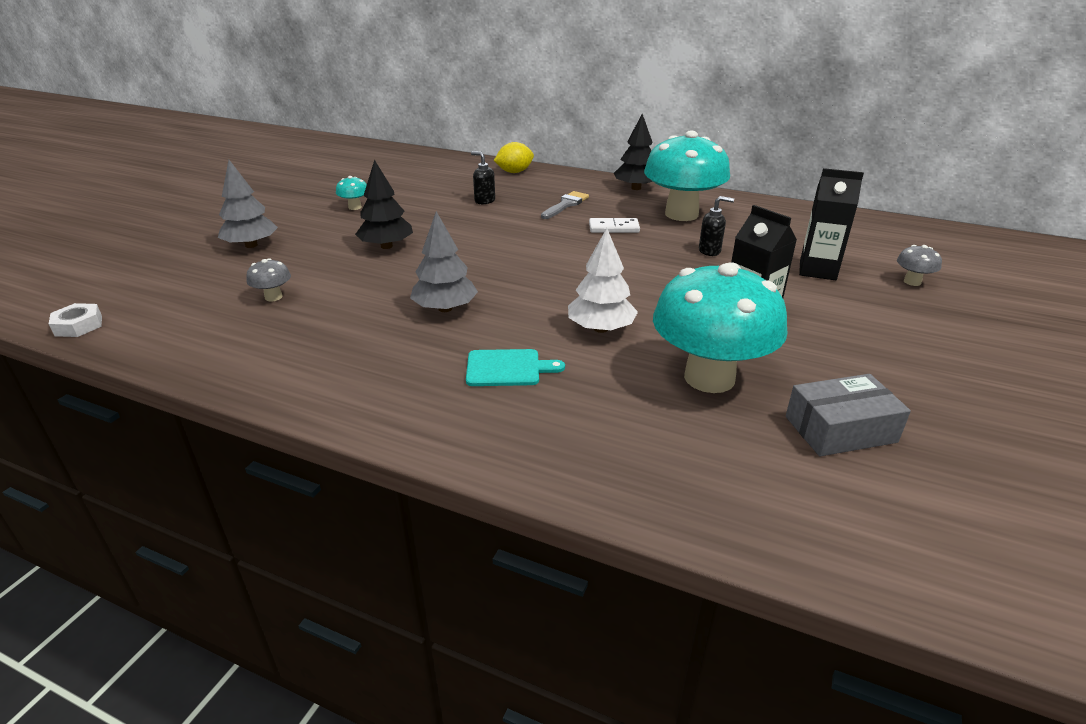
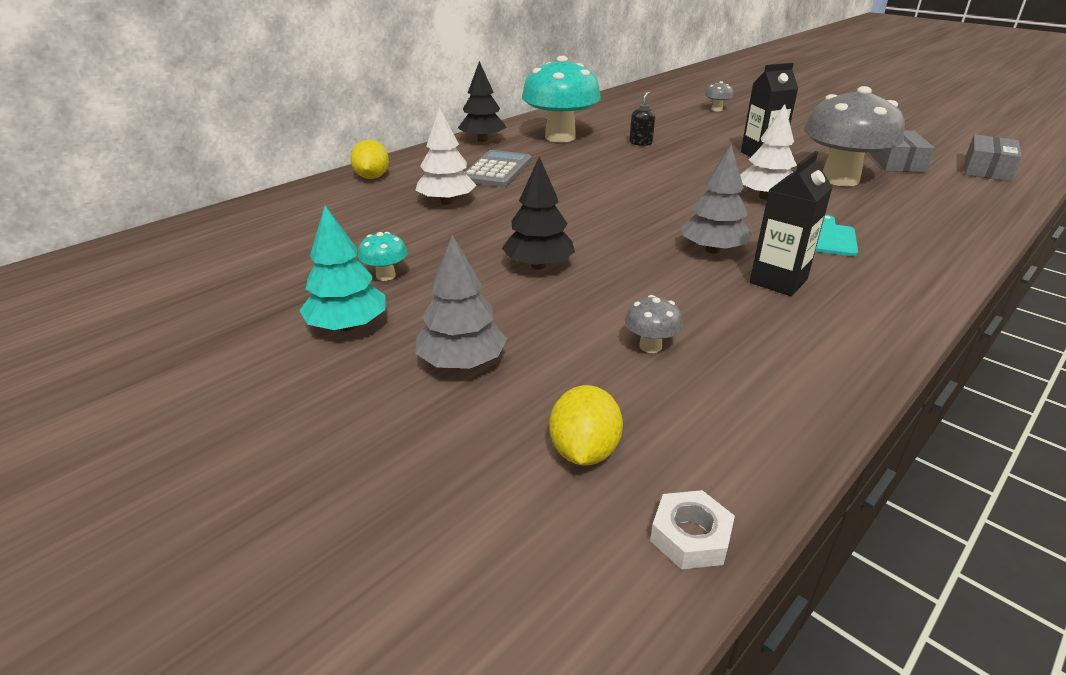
camera: 70 degrees left, 0 degrees up
black soap dispenser [471,152,495,204] -> white tree [416,107,476,205]
grey brush [541,191,589,219] -> grey calculator [464,150,531,187]
white domino [589,218,640,233] -> none
turquoise mushroom [653,262,788,393] -> grey mushroom [804,86,905,186]
black carton [799,168,864,280] -> black carton moved to [750,151,833,296]
none -> turquoise tree [299,206,386,331]
none -> yellow lemon [549,385,623,465]
none -> grey box [965,134,1022,182]

